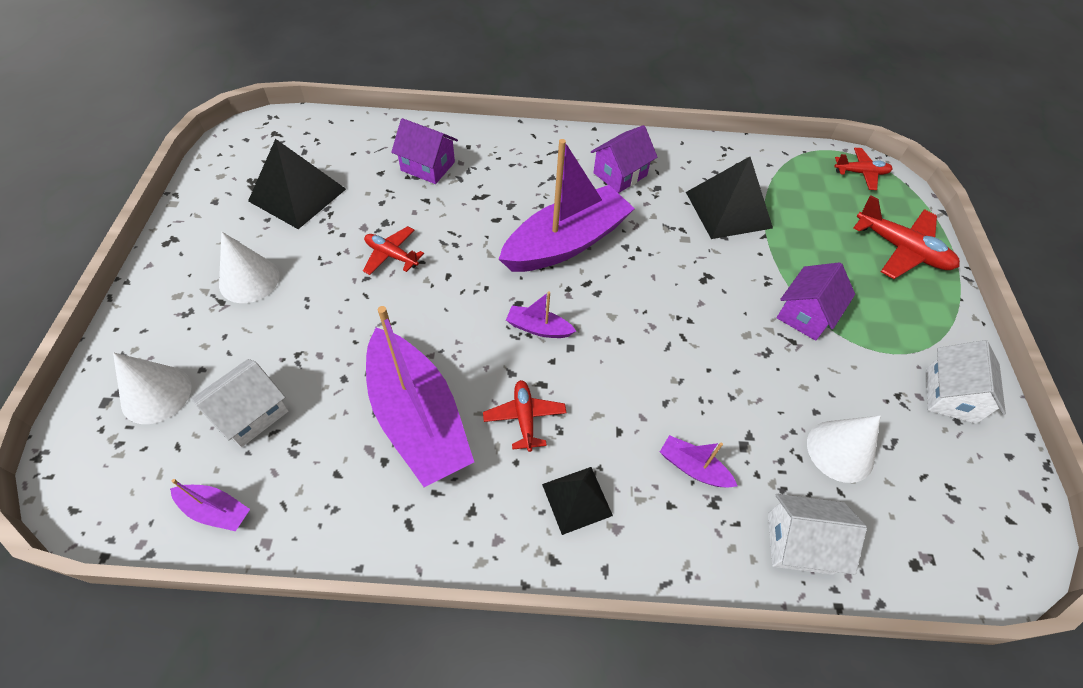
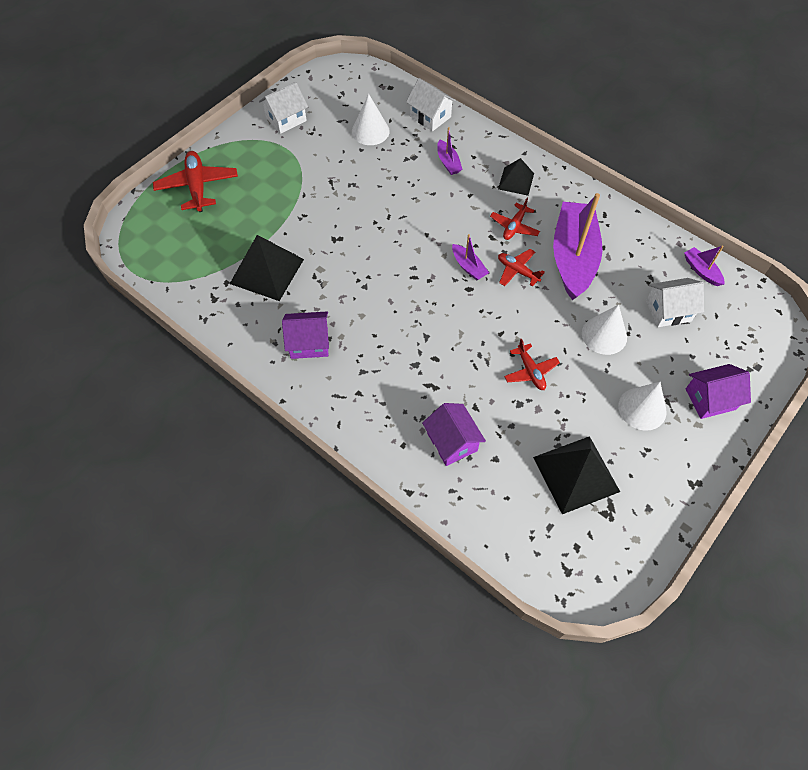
camera: 140 degrees left, 5 degrees up
white cone [113,352,191,424] -> white cone moved to [582,304,627,355]
purple boat [499,139,635,272] -> none
purple house [777,262,855,341] -> purple house moved to [686,364,751,419]
red plane [834,148,892,190] -> red plane moved to [498,249,545,286]

